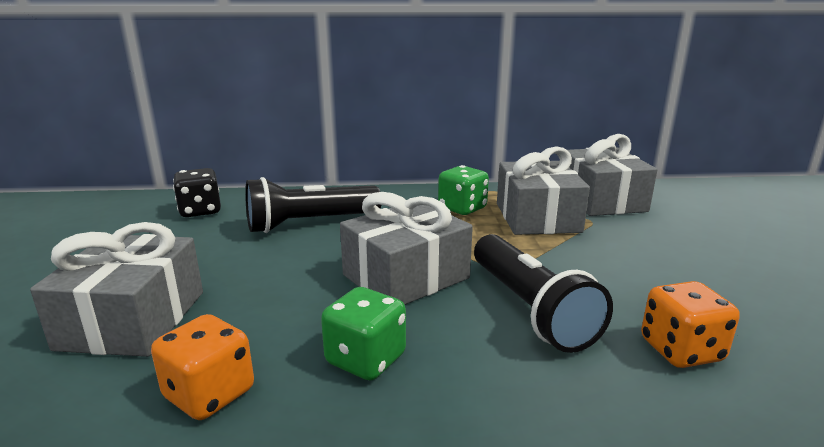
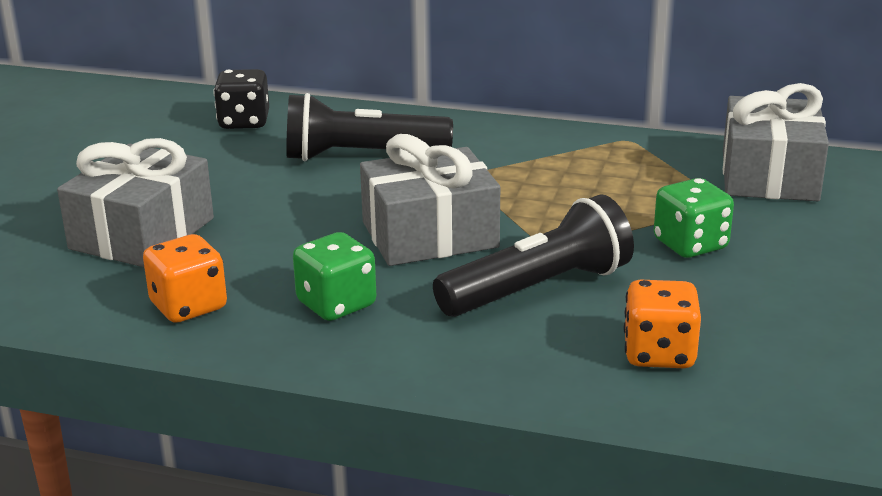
camera: 20 degrees right, 5 degrees up
green dice [438,165,489,215] -> green dice moved to [654,178,734,258]
black flashlight [474,234,613,353] -> black flashlight turned 120 degrees counterclockwise [433,194,634,317]
grey gift [497,147,590,235] -> none

